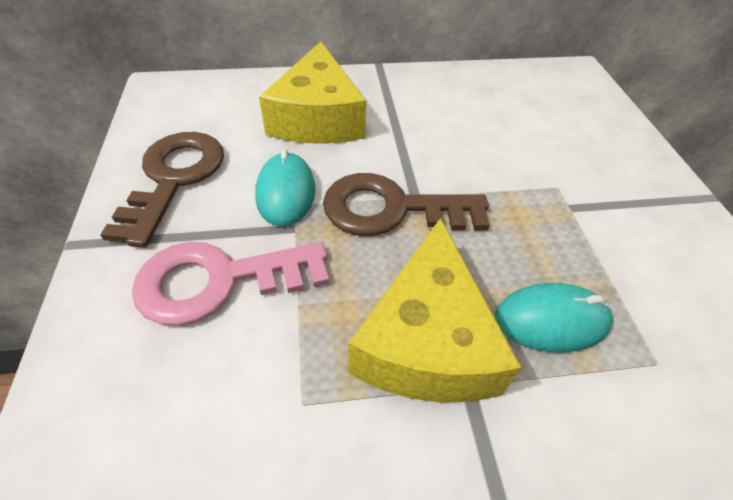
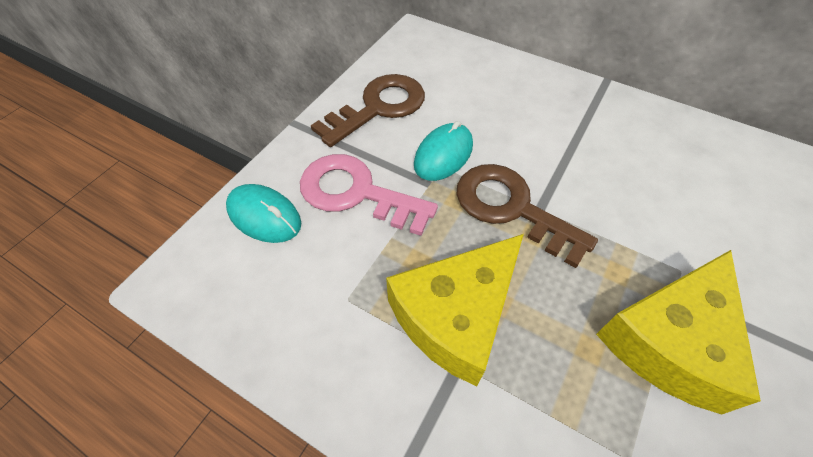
camera: 40 degrees right, 5 degrees up
yellow cheese [259,41,366,144] -> yellow cheese moved to [596,250,761,414]
turquoise mouse [495,283,613,352] -> turquoise mouse moved to [226,184,301,243]

